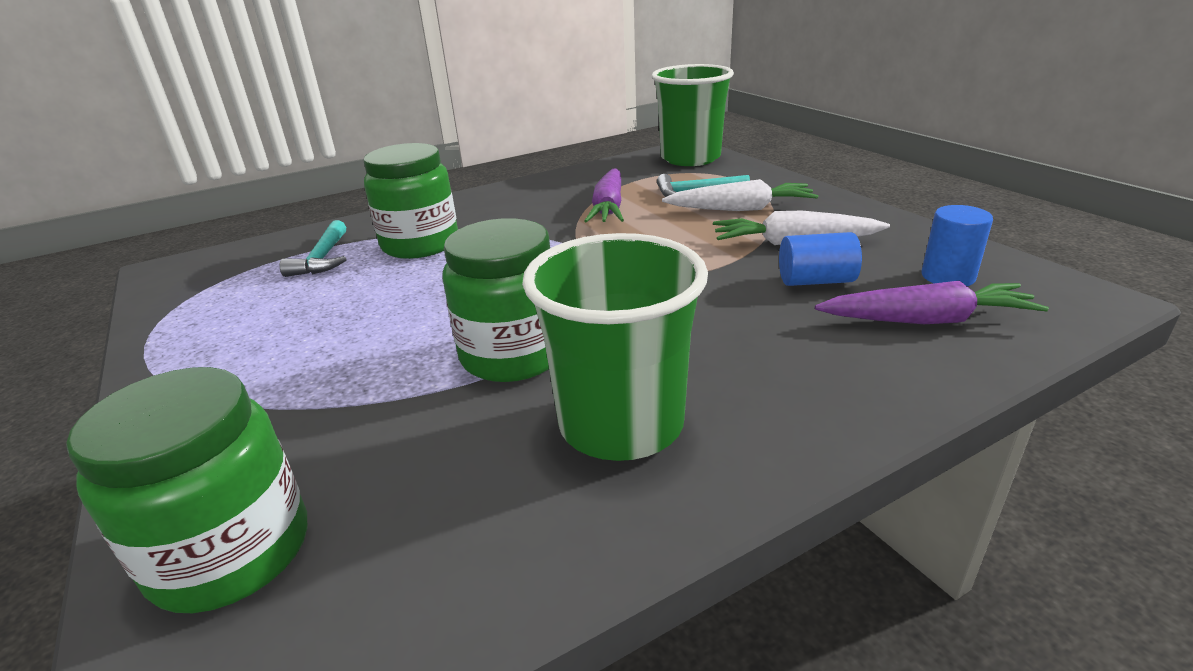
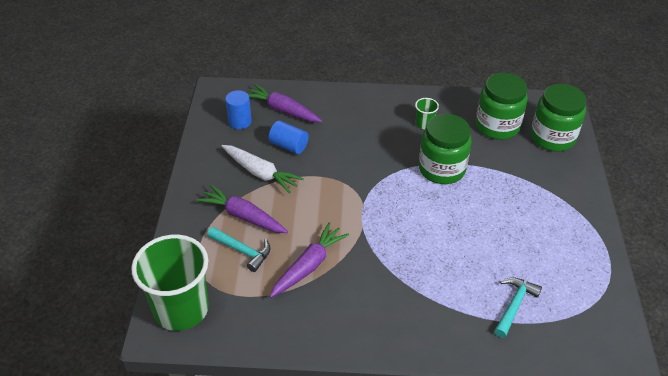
camera: 150 degrees left, 15 degrees up
green jar [364,143,458,259] -> green jar moved to [476,73,528,140]
green cup [522,233,708,461] -> green cup [415,98,439,129], size x0.41
white carrot [662,179,819,211] -> purple carrot [196,185,288,233]

